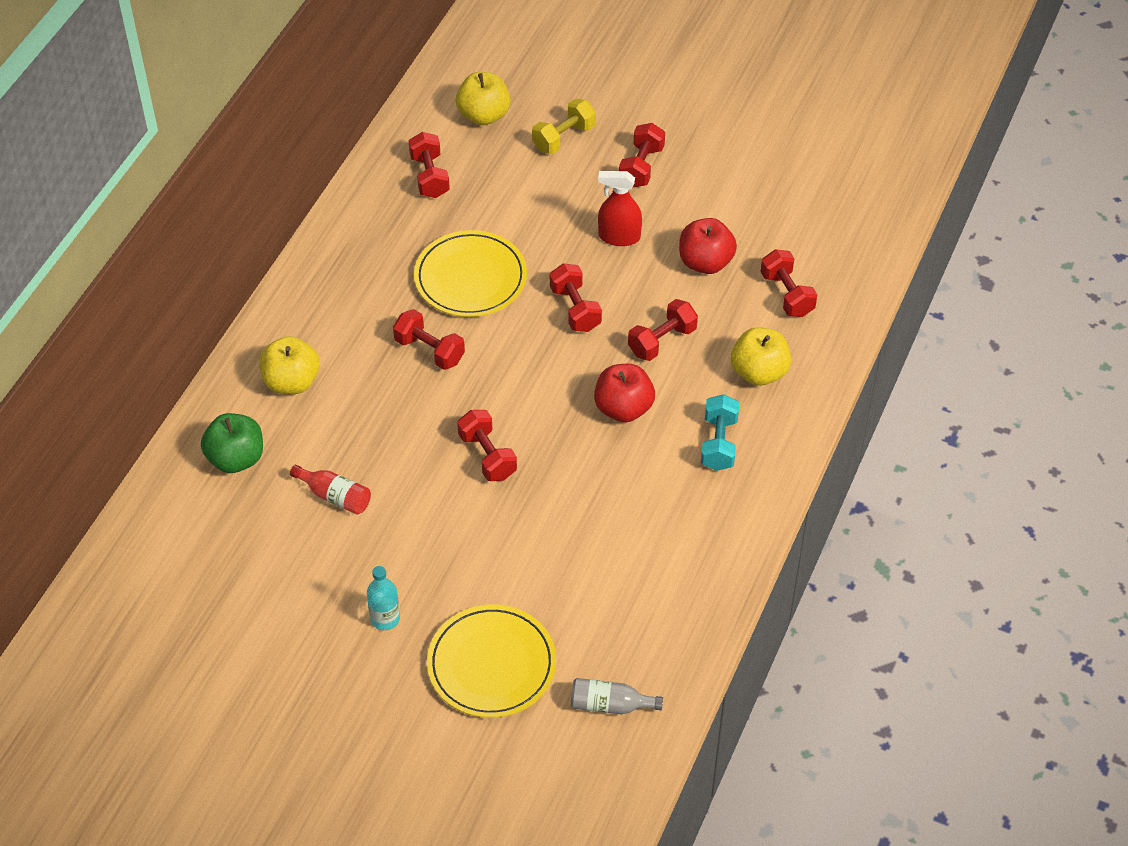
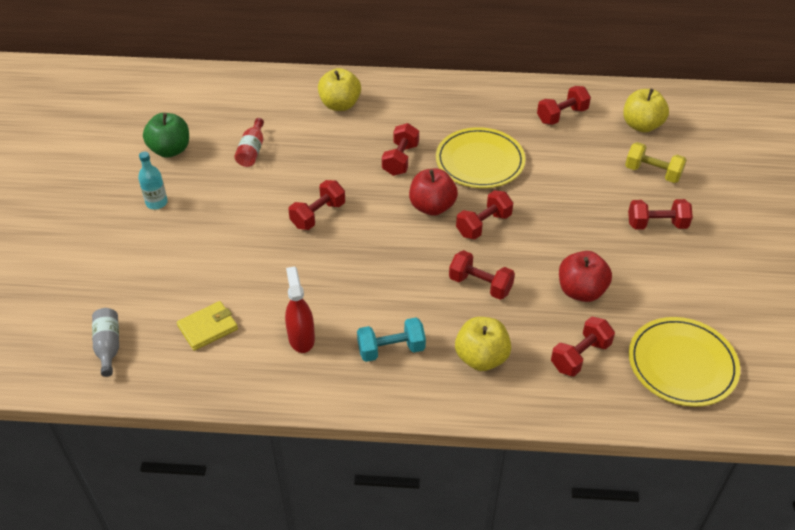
camera: 70 degrees right, 5 degrees down
green apple [201,413,263,473] -> green apple moved to [143,113,189,158]
yellow plate [427,604,556,718] -> yellow plate moved to [629,317,740,407]
red apple [594,364,655,422] -> red apple moved to [409,169,458,216]
red spray bottle [598,171,642,246] -> red spray bottle moved to [285,267,315,353]
none -> yellow wallet [177,301,238,351]

